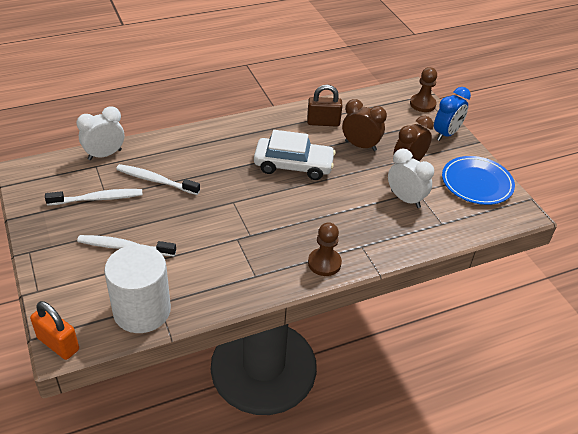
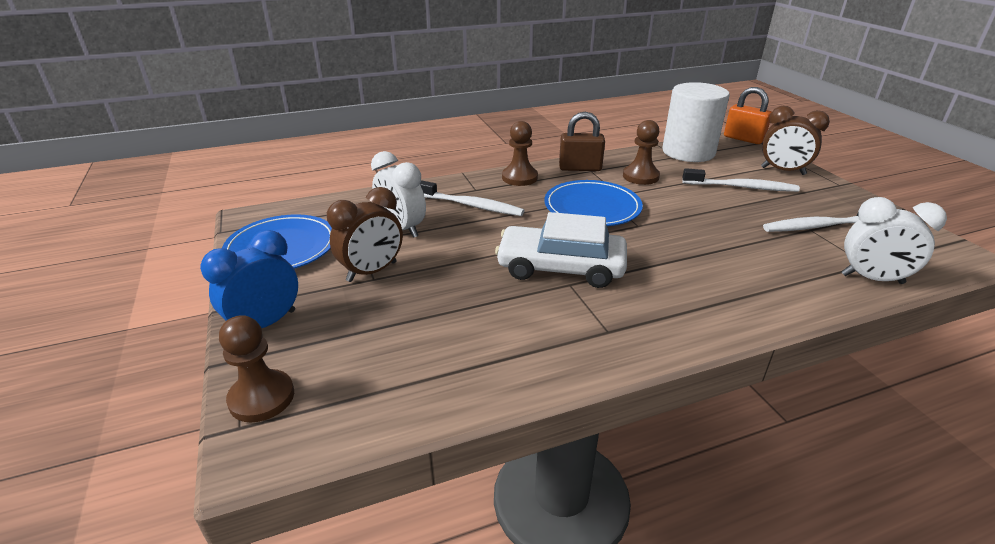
camera: 175 degrees left, 10 degrees down
white clock [76,107,124,160] -> white clock turned 45 degrees clockwise [841,197,947,284]
white toothbrush [116,164,200,195] -> white toothbrush moved to [420,180,525,216]
brown padlock [307,85,342,127] -> brown padlock moved to [559,112,605,171]
brown clock [342,99,387,151] -> brown clock moved to [761,106,830,175]
none -> blue plate [544,180,643,226]
none -> brown pawn [623,120,660,185]

